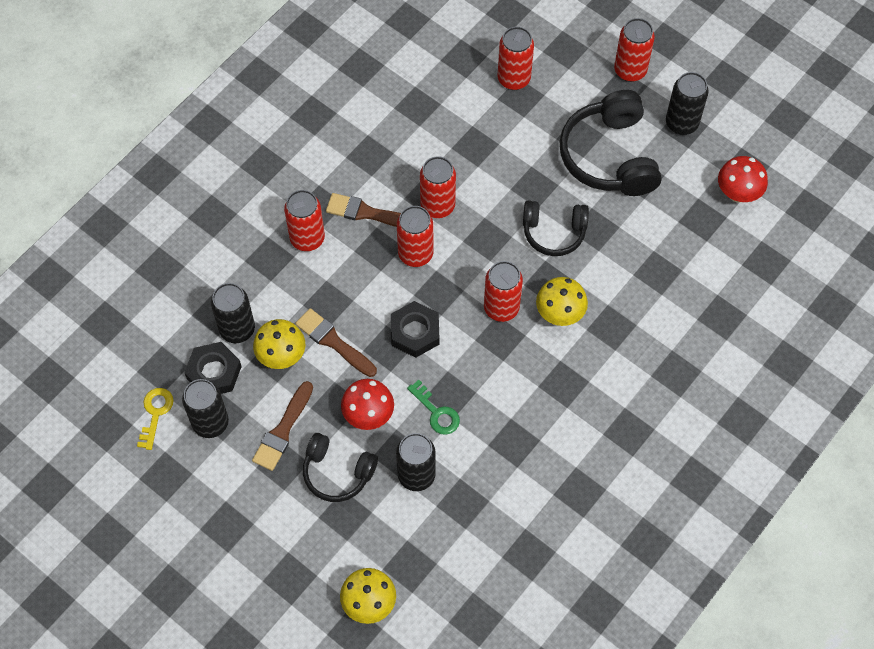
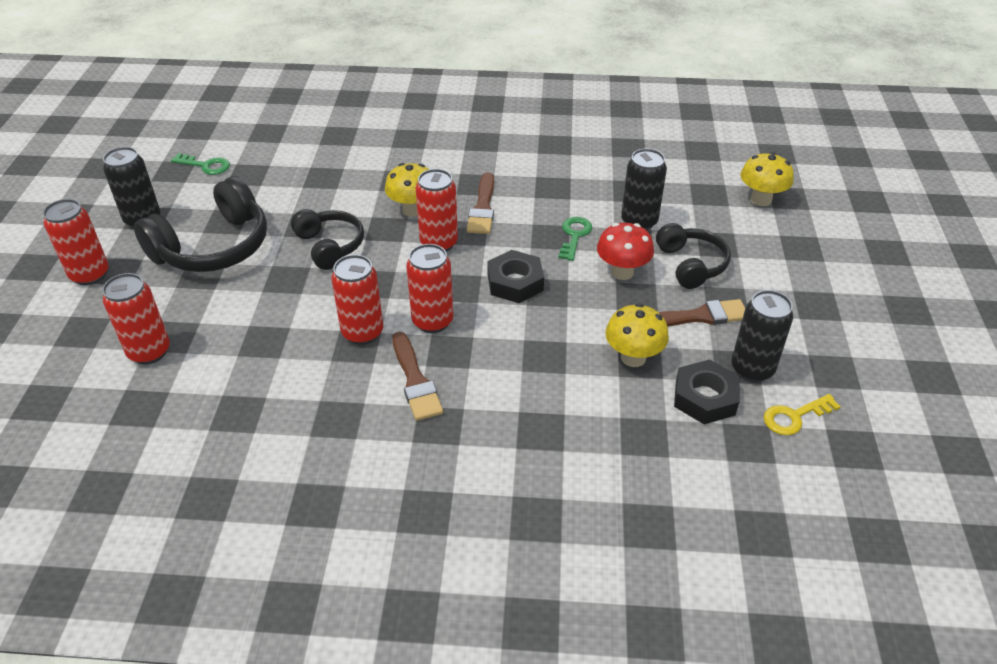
camera: 125 degrees left, 20 degrees down
black can [211,283,255,343] -> none
red can [284,190,325,251] -> none
brown brush [295,308,377,377] -> brown brush moved to [467,172,494,234]
red mushroom [718,156,768,203] -> green key [171,153,230,175]

